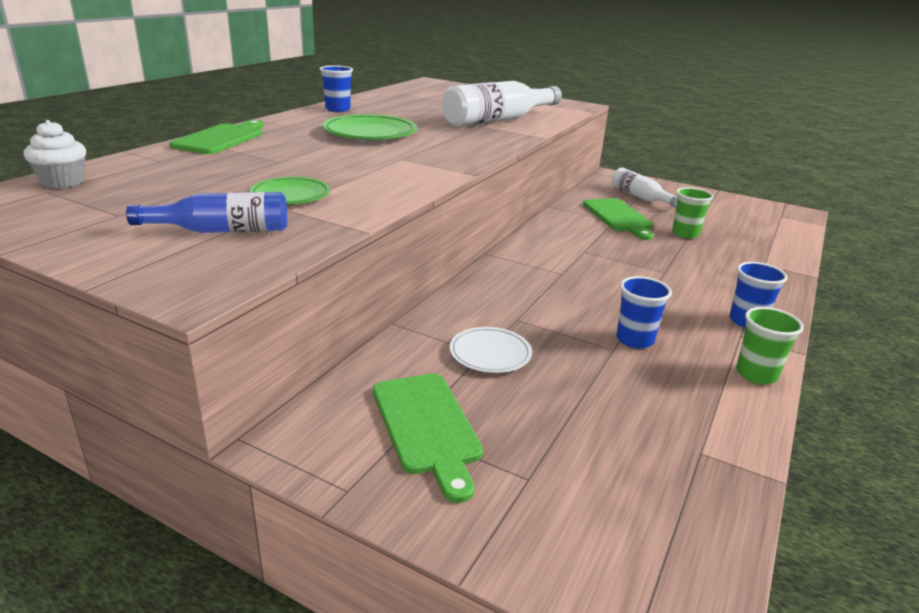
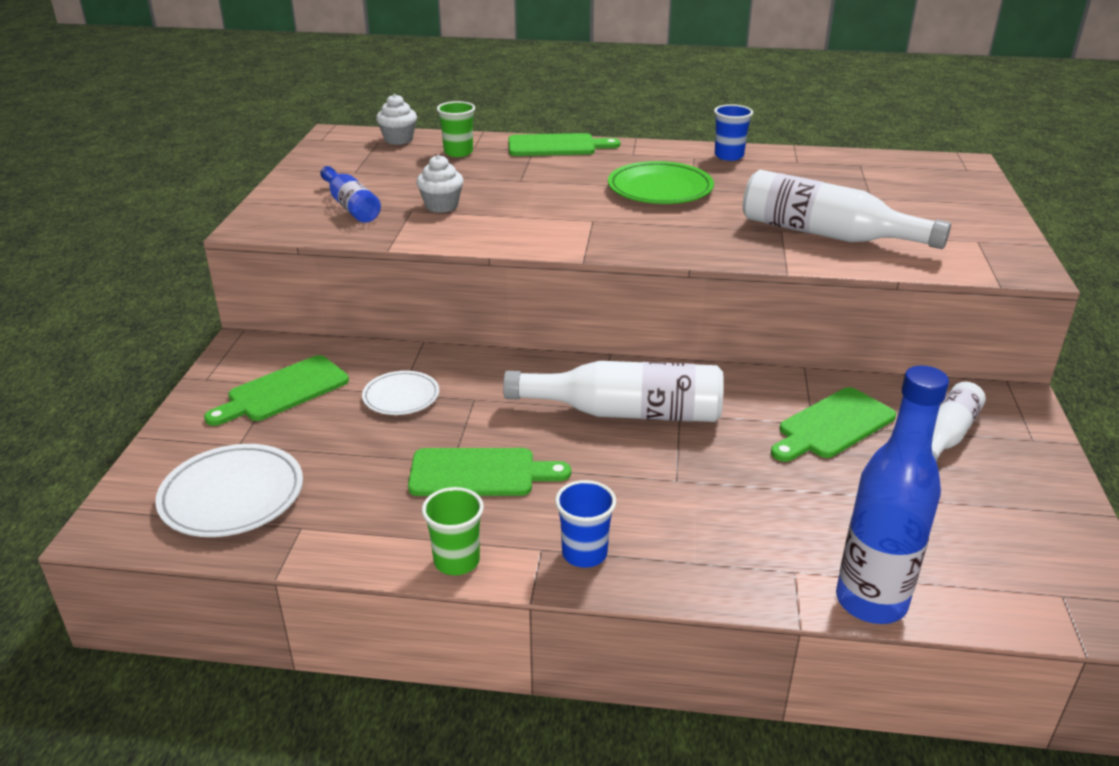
camera: 70 degrees right, 5 degrees up
green plate [250,177,330,204] -> white cupcake [416,155,464,213]
blue cup [616,276,672,349] -> green cutting board [408,448,571,496]
green cup [672,187,714,238] -> green cup moved to [437,101,475,157]
none -> white plate [155,444,303,537]
none -> white bottle [503,361,724,422]
none -> blue bottle [836,365,949,624]

